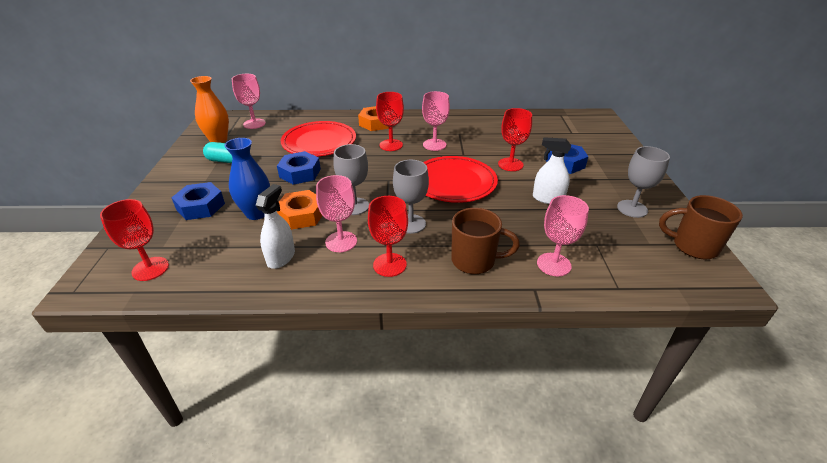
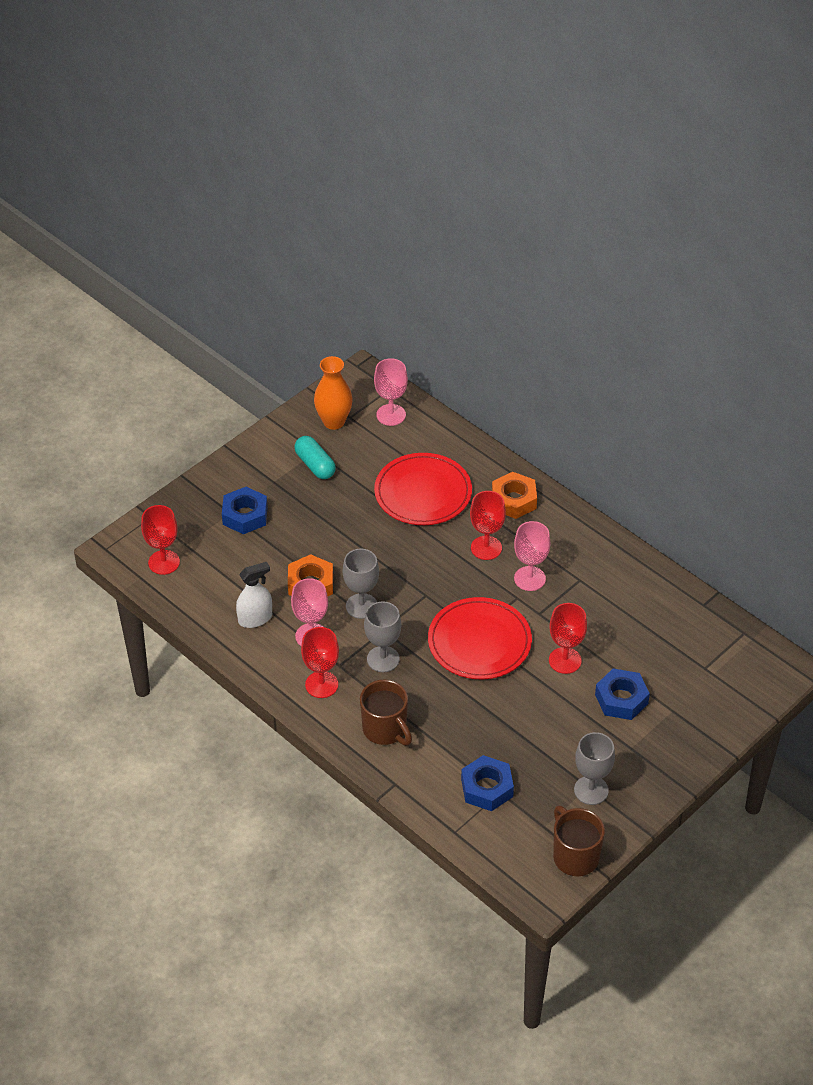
camera: 45 degrees right, 10 degrees up
blue vase [225,138,270,220] -> none
blue nut [277,151,321,185] -> blue nut moved to [461,755,514,811]
white spray bottle [533,137,571,204] -> none
pink goblet [537,195,589,276] -> none

